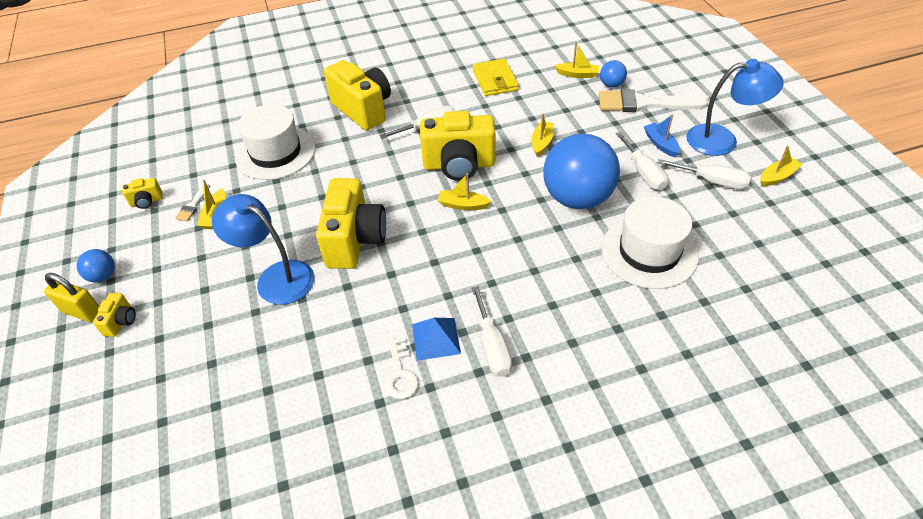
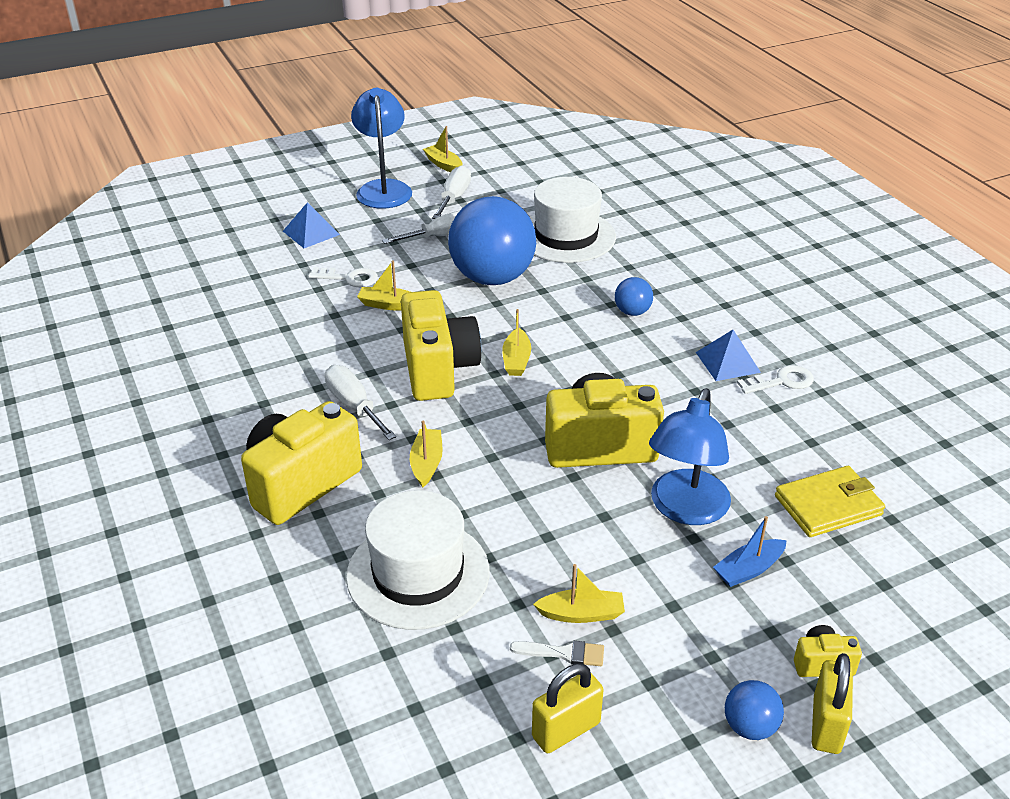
camera: 100 degrees left, 10 degrees down
yellow camera [122,178,163,209] -> yellow padlock [532,664,604,753]
white screwdriver [472,286,512,377] -> none
yellow wallet [473,59,519,96] -> yellow wallet moved to [775,466,885,537]
yellow boat [554,42,599,78] -> yellow boat moved to [410,420,443,487]
white brush [599,89,708,112] -> blue pyramid [283,202,340,248]
blue ball [600,60,627,88] -> blue ball moved to [615,277,653,316]
blue boat [644,114,680,157] -> blue boat moved to [713,516,787,587]
none -> white key [308,267,378,287]

